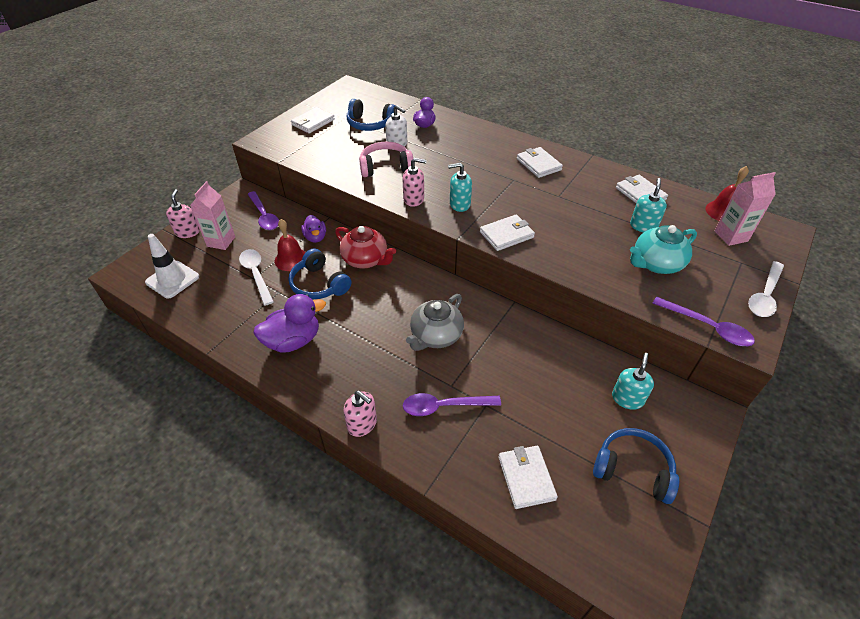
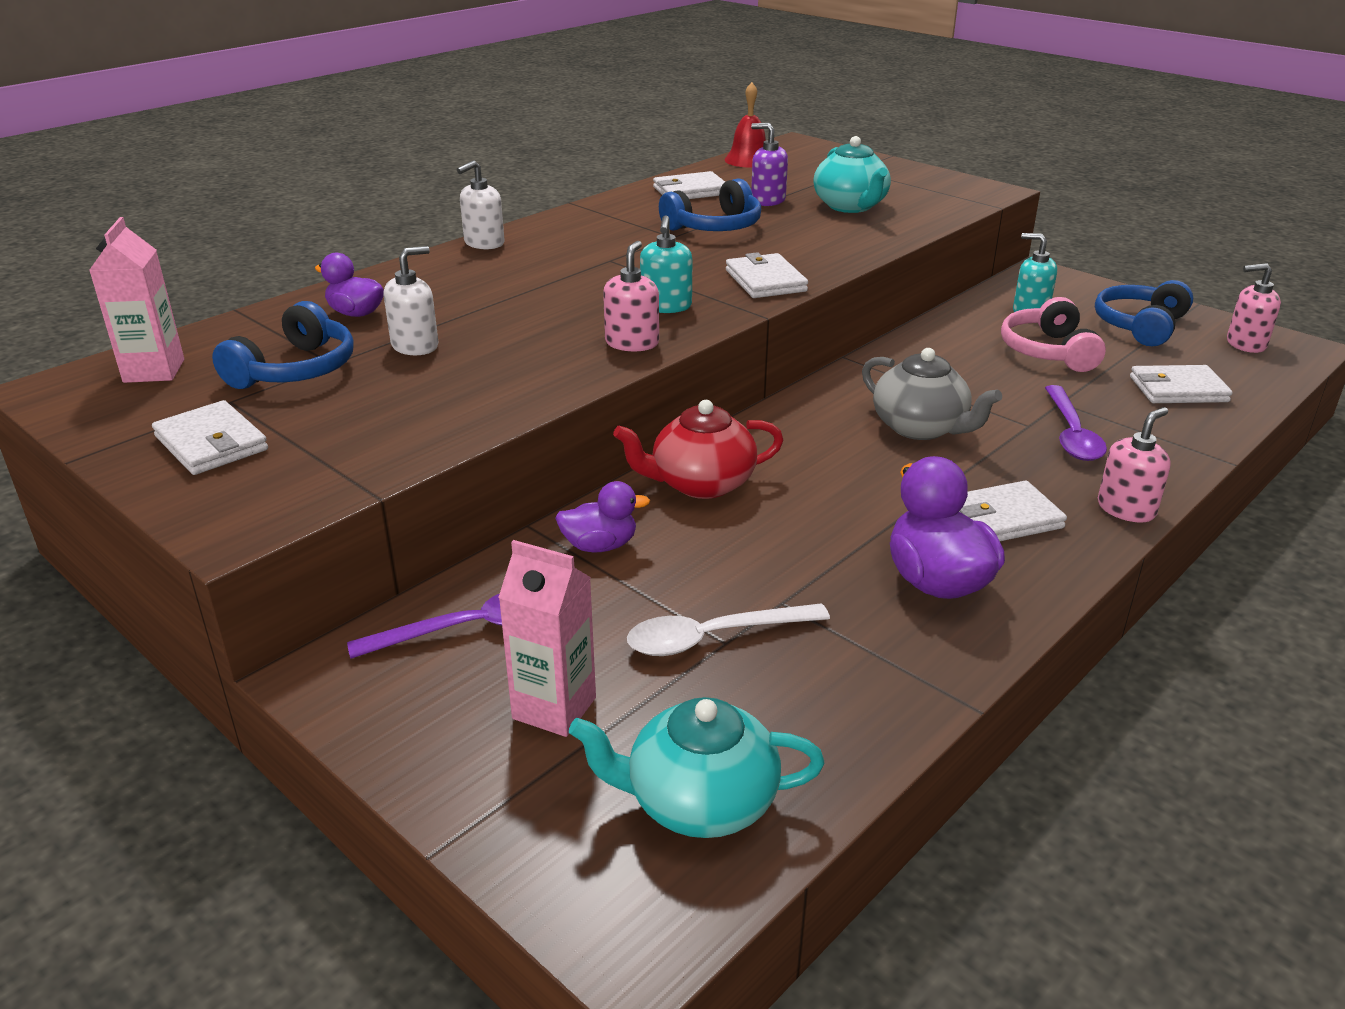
camera: 80 degrees left, 15 degrees down
white traffic cone [145,234,199,299] -> turquoise teapot [569,697,825,838]
pink soap dispenser [166,189,200,238] -> pink soap dispenser moved to [1227,263,1281,353]
red bell [275,219,306,271] -> none
blue headphones [288,249,351,299] -> blue headphones moved to [659,178,761,231]
red teapot [335,226,396,269] -> red teapot turned 150 degrees counterclockwise [613,400,783,499]
pink headphones [359,142,413,177] -> pink headphones moved to [1001,297,1106,372]
white wallet [517,147,563,178] -> white wallet moved to [959,480,1067,541]
turquoise soap dispenser [630,178,667,232] -> purple soap dispenser [751,123,788,206]
purple spoon [653,297,755,346] -> none
pink carton [715,172,776,246] -> pink carton moved to [89,217,184,383]
white spoon [748,261,784,317] -> none
none -> white soap dispenser [457,160,505,249]

